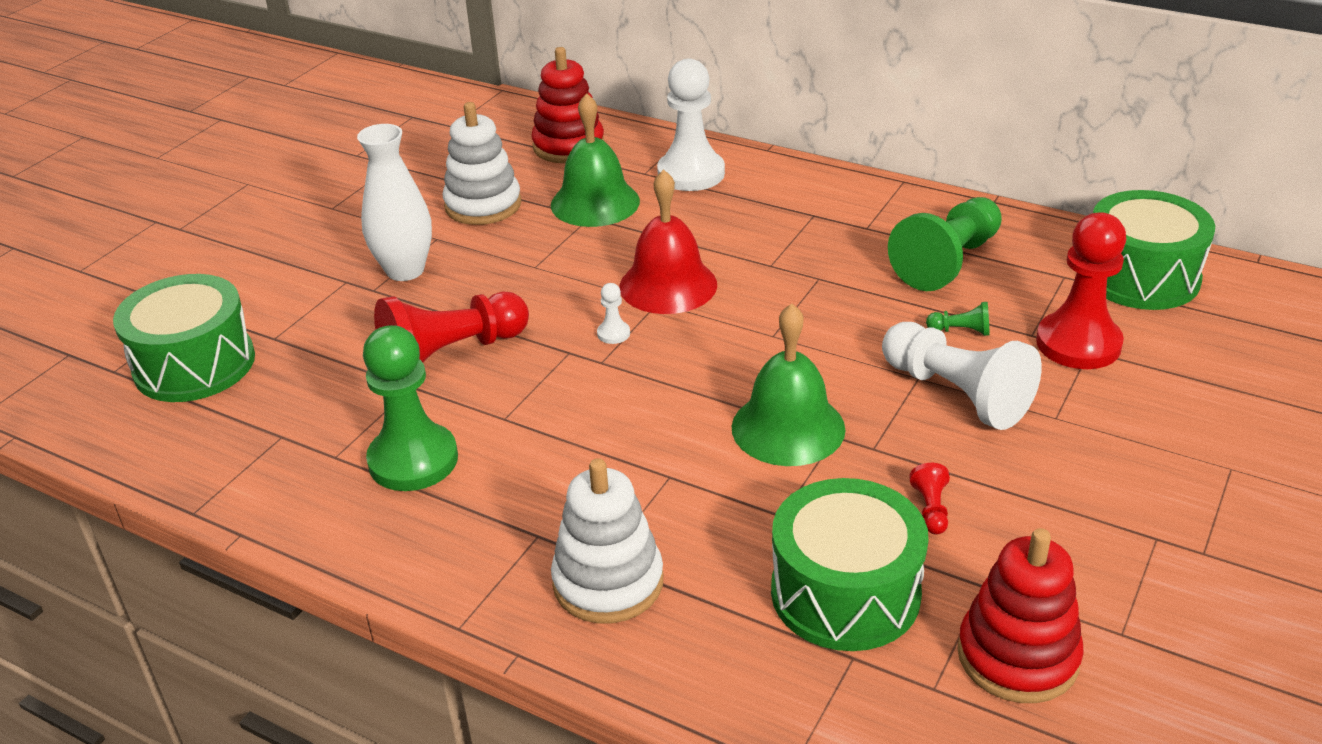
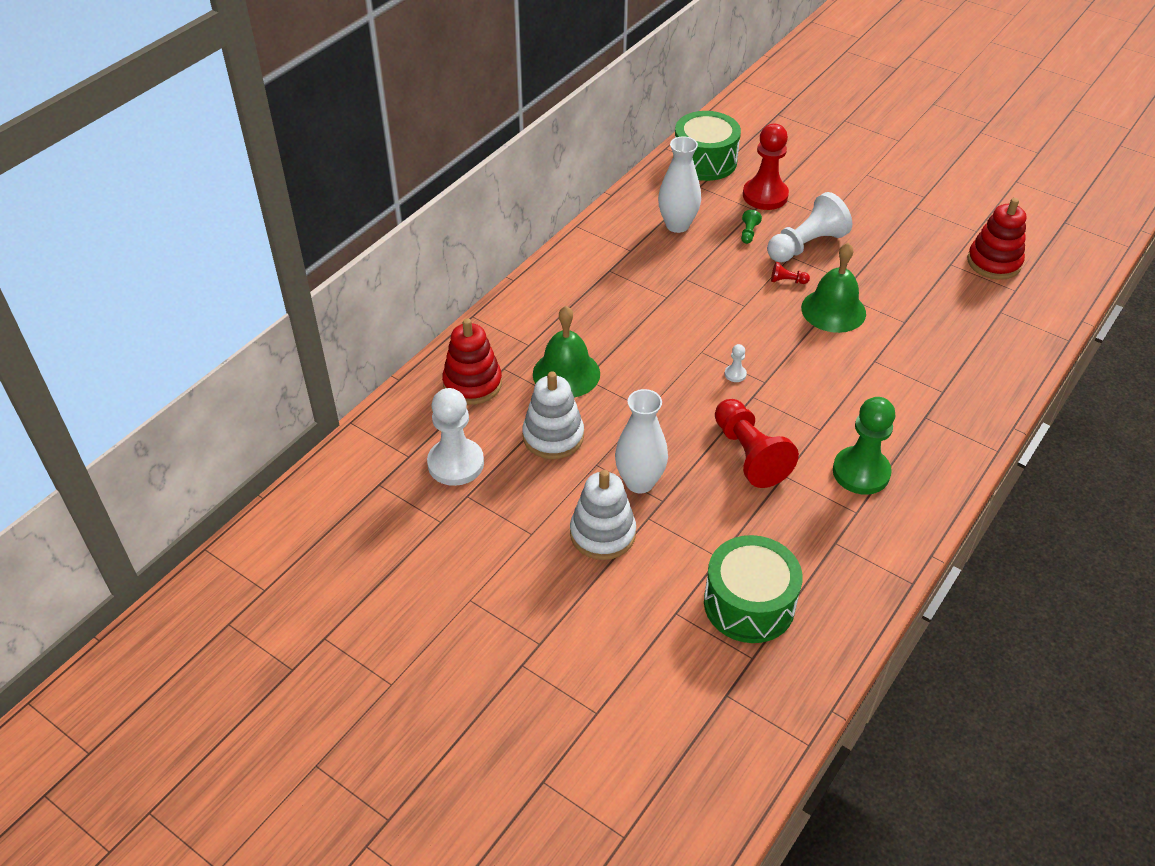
camera: 85 degrees left, 10 degrees up
white stacking toy [551,458,663,624] -> white stacking toy moved to [570,469,636,560]
red bell [620,169,717,314] -> none
white pawn [657,58,725,191] -> white pawn moved to [427,388,484,486]
green drum [771,478,929,651] -> none
green pawn [888,197,1002,291] -> white vase [658,136,701,233]
red pawn [909,463,950,534] -> red pawn moved to [771,262,810,284]

